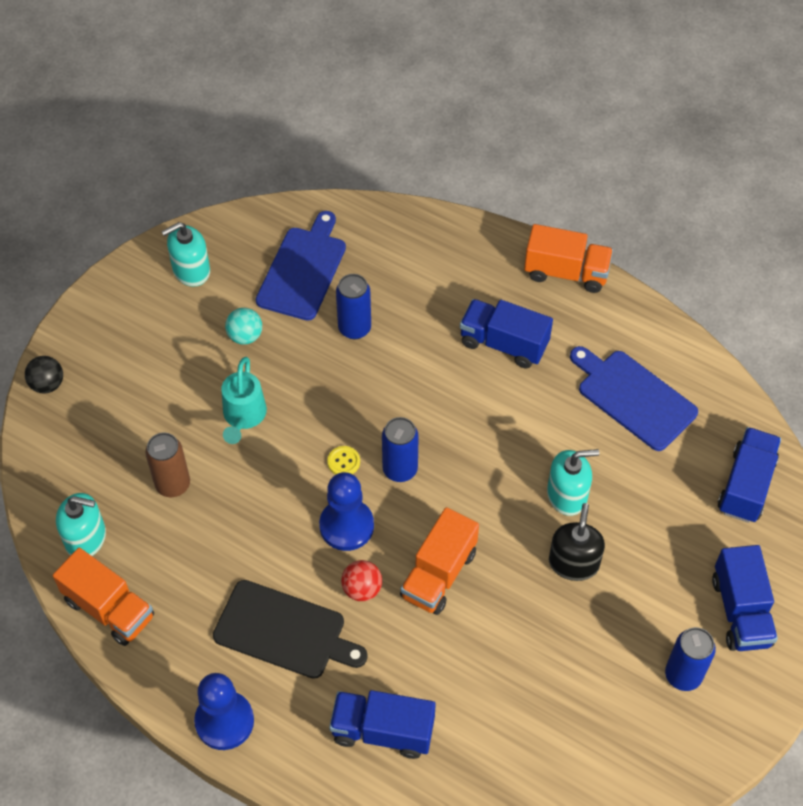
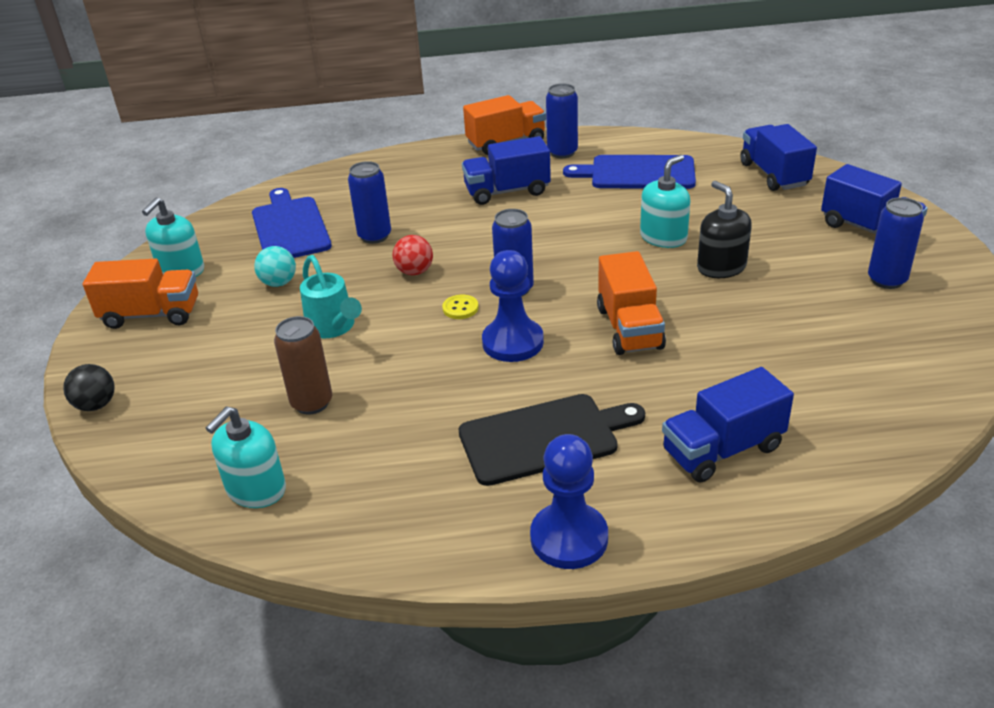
camera: 35 degrees left, 20 degrees down
orange truck [53,547,154,646] -> orange truck moved to [83,259,198,329]
turquoise soap dispenser [56,493,106,556] -> turquoise soap dispenser turned 150 degrees clockwise [206,407,286,508]
red ball [341,560,382,601] -> red ball moved to [392,235,433,275]
none -> blue can [546,83,578,158]

